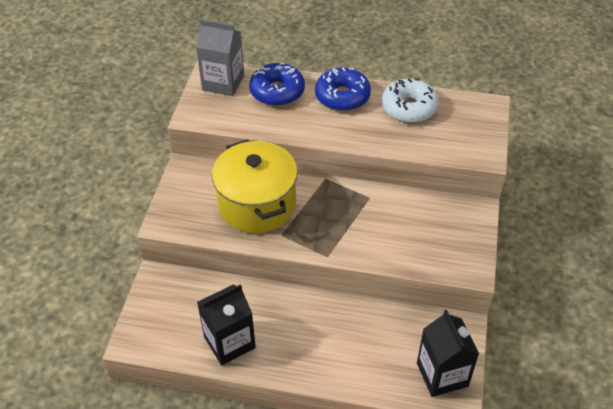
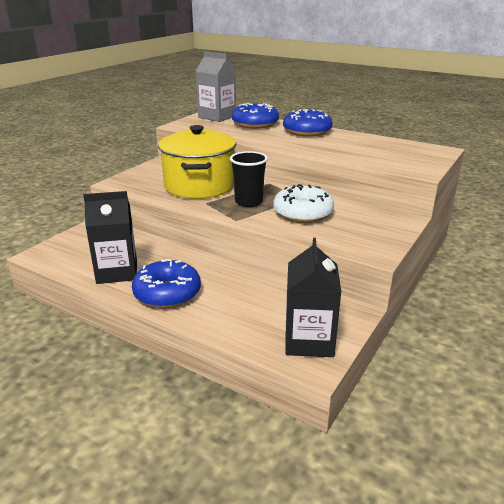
camera: 20 degrees right, 20 degrees down
white donut [382,78,439,123] -> white donut moved to [273,184,334,223]
none -> blue donut [132,259,201,308]
none -> black cup [230,151,268,207]

